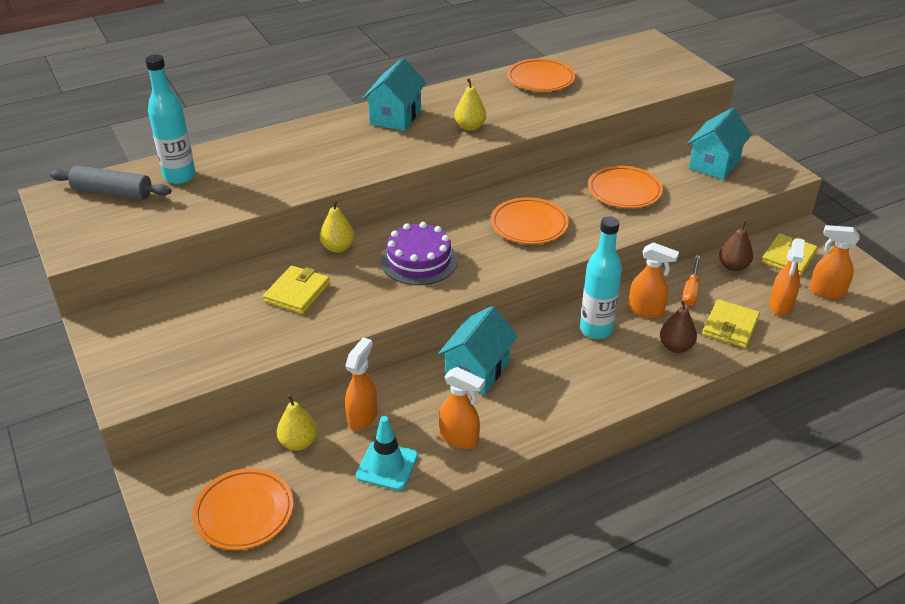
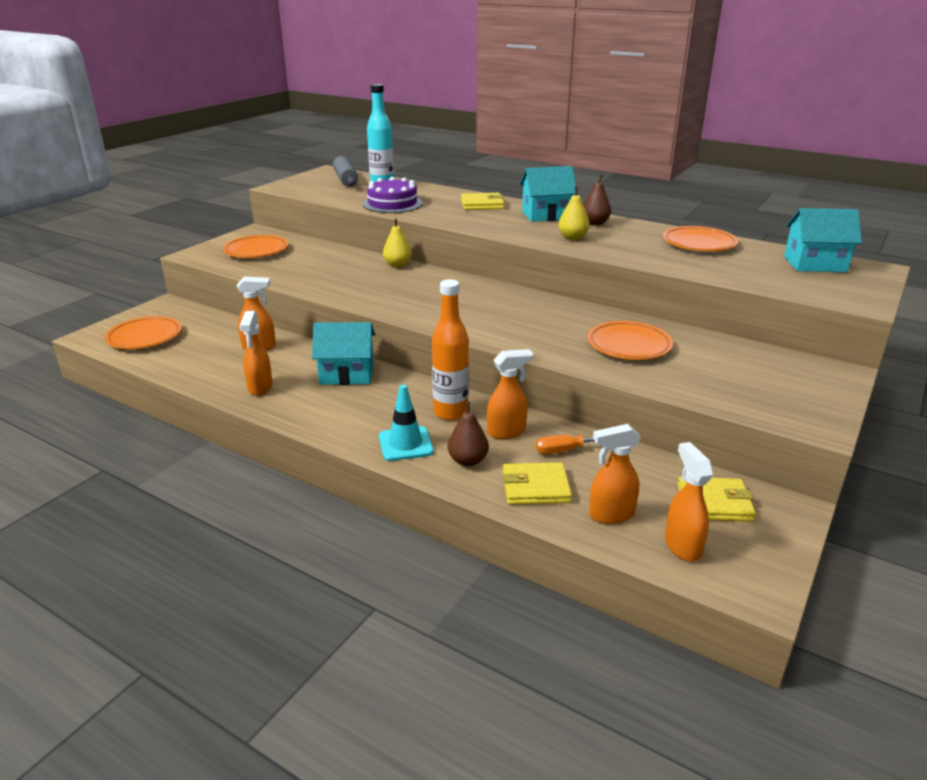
camera: 60 degrees right, 10 degrees down
yellow wallet [263,266,330,314] -> yellow wallet moved to [461,193,504,210]
yellow pear [277,394,318,451] -> none
turquoise traffic cone [356,416,418,491] -> turquoise traffic cone moved to [379,385,434,461]
purple cake [381,222,458,285] -> purple cake moved to [363,177,423,213]
orange plate [491,197,569,244] -> orange plate moved to [223,235,289,258]
turquoise bottle [580,216,622,339] -> orange bottle [432,279,469,421]
orange spray bottle [628,242,679,318] -> orange spray bottle turned 105 degrees counterclockwise [487,349,533,439]
turquoise house [687,108,752,180] -> turquoise house moved to [784,208,862,272]
brown pear [719,221,753,271] -> brown pear moved to [583,174,611,225]

